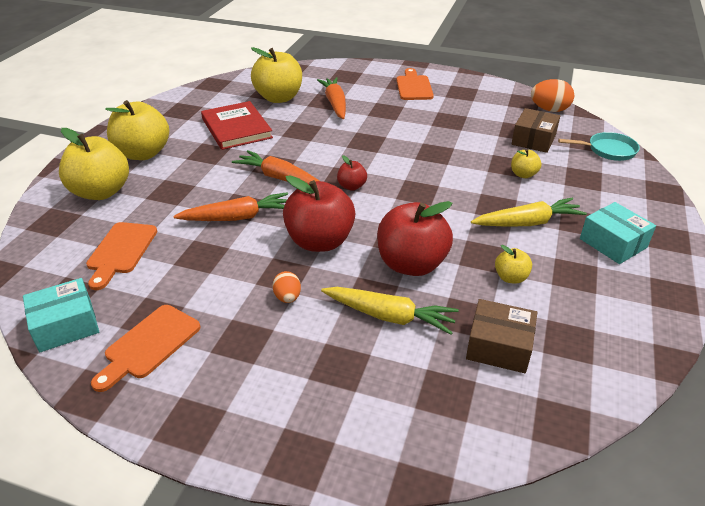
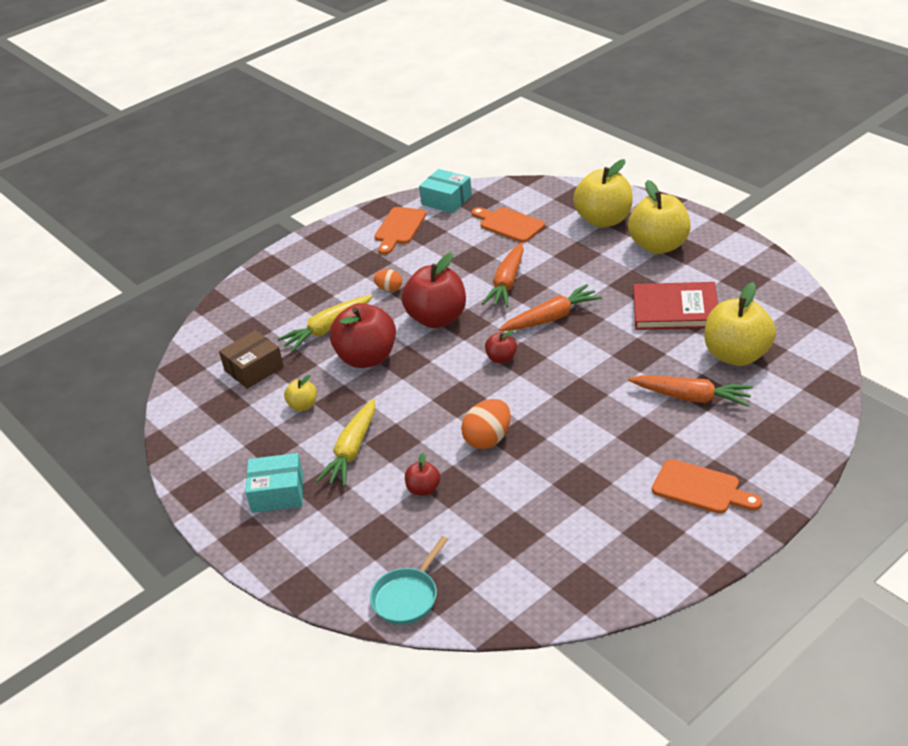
camera: 125 degrees right, 0 degrees up
turquoise box [23,278,99,352] -> turquoise box turned 60 degrees counterclockwise [419,169,472,213]
orange cutting board [91,305,201,392] -> orange cutting board turned 135 degrees counterclockwise [375,207,427,255]
yellow apple [511,149,542,178] -> red apple [405,453,440,496]
brown box [512,108,560,153] -> none
orange egg [531,79,574,112] -> orange egg moved to [461,399,511,449]

